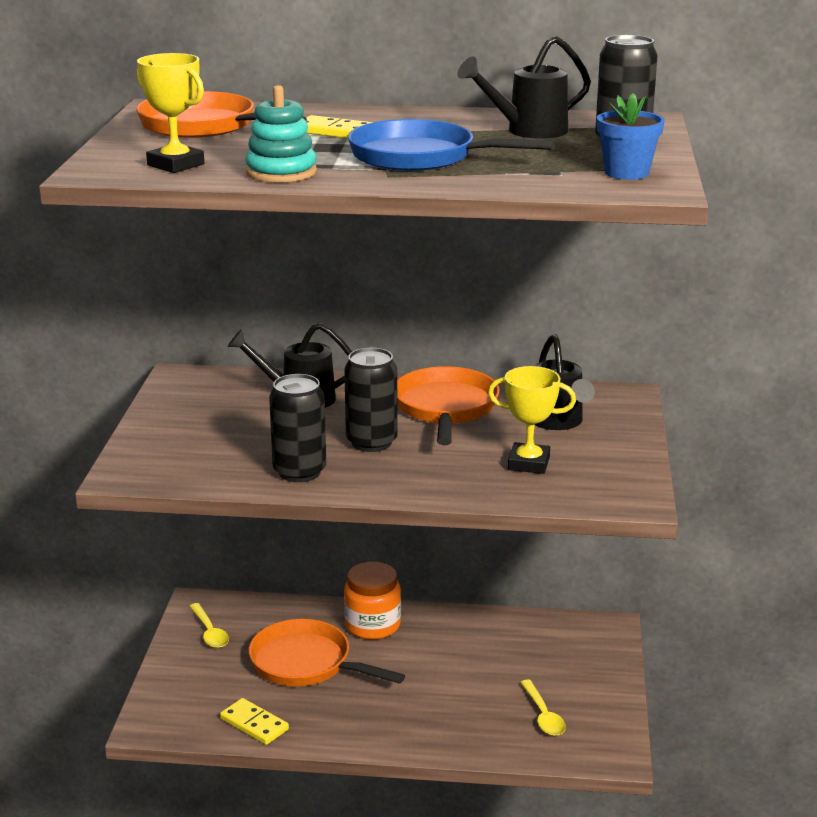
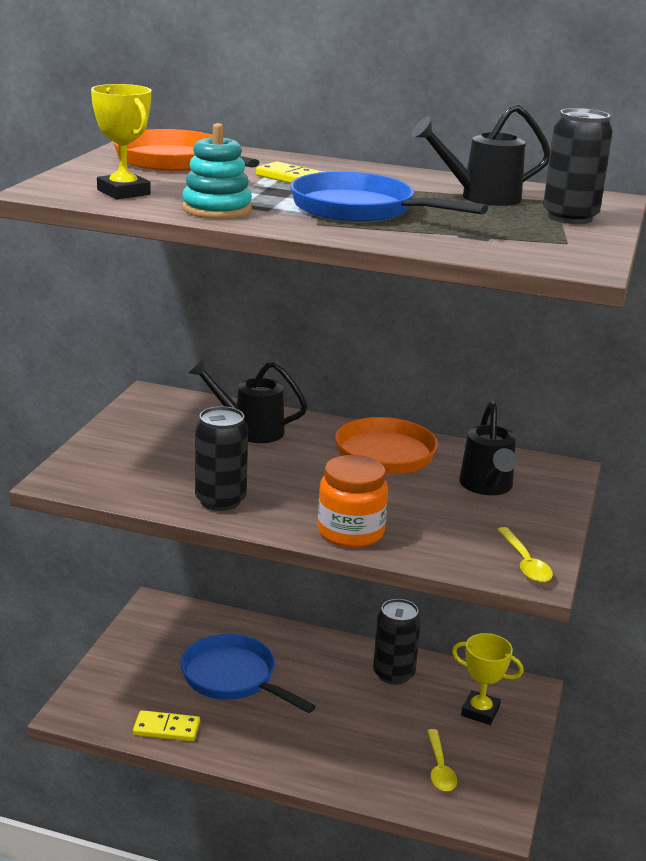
camera: 10 degrees right, 0 degrees up
yellow spoon [189,603,229,648] -> yellow spoon moved to [497,527,553,583]
yellow domino [220,698,289,745] -> yellow domino turned 45 degrees counterclockwise [133,710,200,742]
orange pan [249,619,405,687] -> blue pan [181,634,316,713]
black can [344,348,398,452] -> black can moved to [373,599,421,685]
orange jar [344,562,401,640] -> orange jar moved to [318,455,388,548]
yellow trophy [488,366,576,474] -> yellow trophy moved to [452,633,524,725]
blue flower pot [597,93,665,180] -> none

